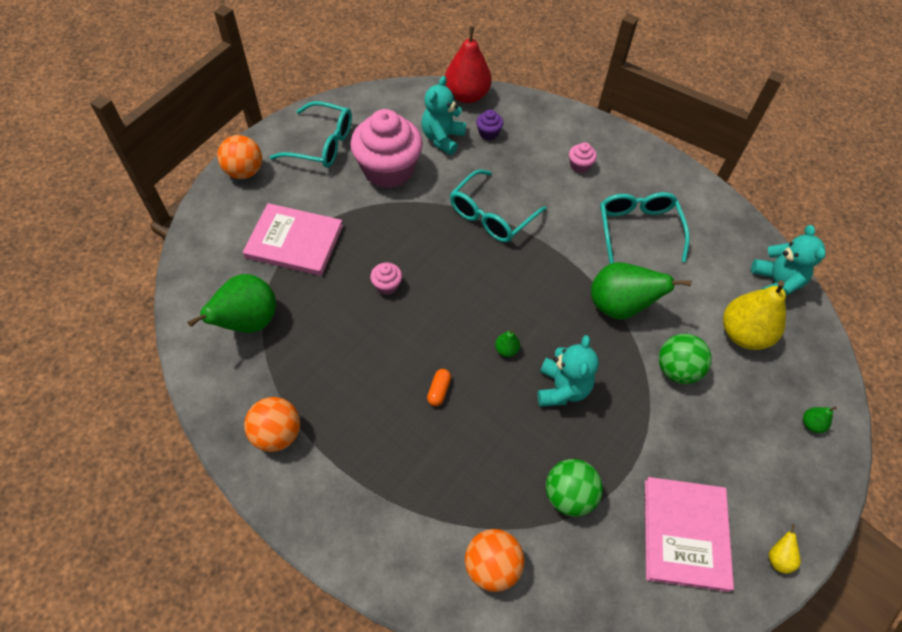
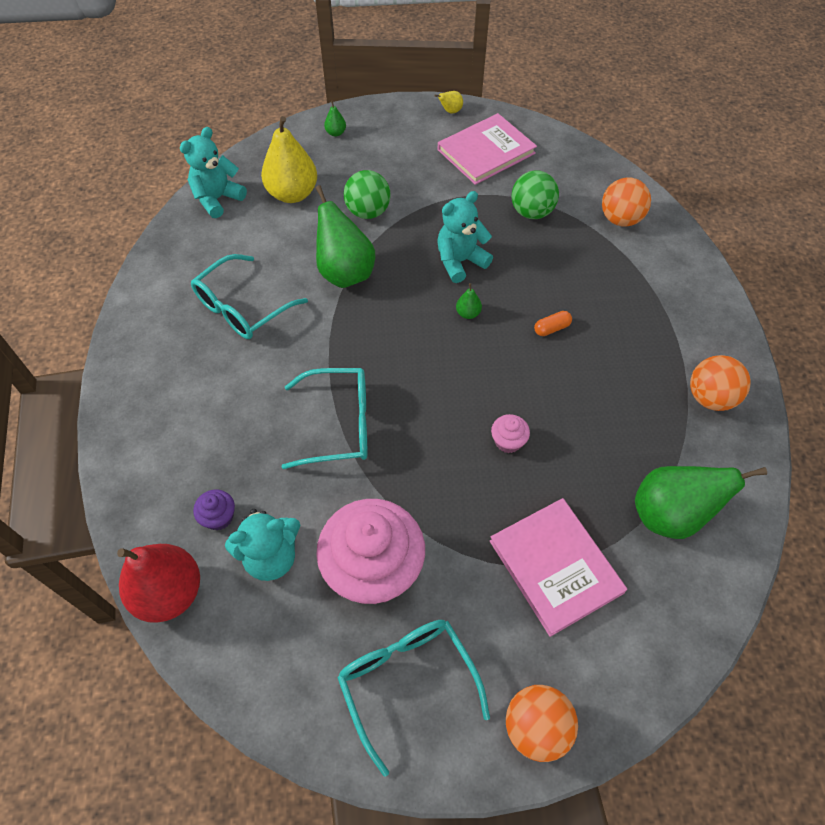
camera: 130 degrees left, 0 degrees up
pink cupcake [569,142,597,173] -> none

